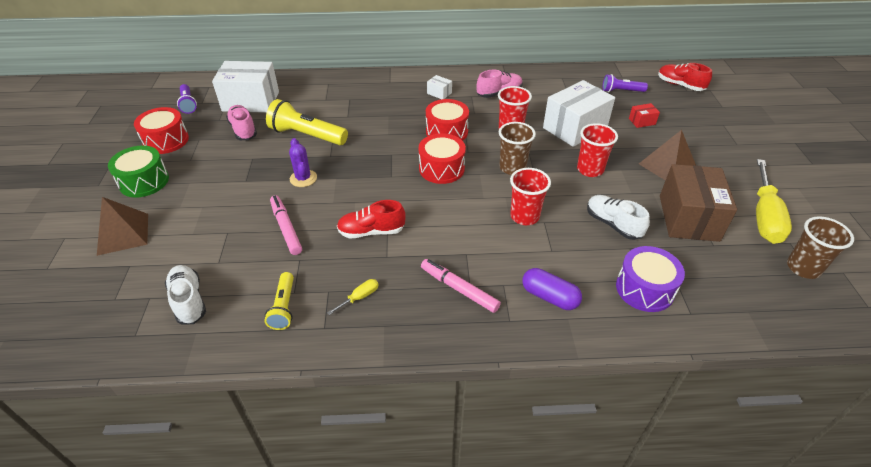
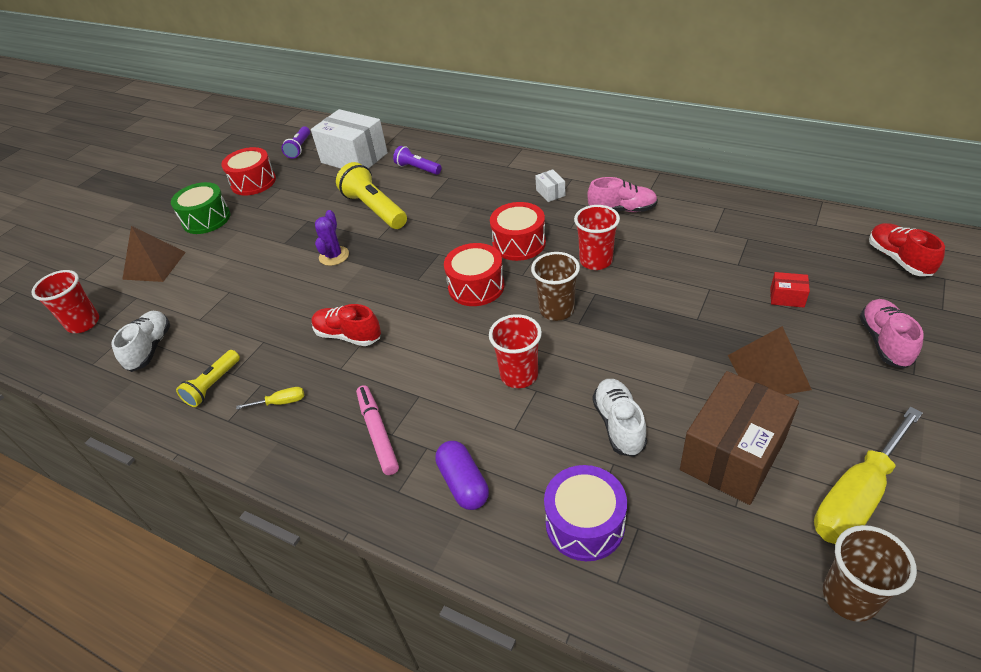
camera: 35 degrees right, 0 degrees up
pink shoe [226,105,257,140] -> pink shoe moved to [860,299,924,369]
pink marker [270,195,302,255] -> none
white box [543,80,615,147] -> none
red cup [577,123,618,177] -> red cup moved to [32,270,99,333]
purple flashlight [603,74,648,92] -> purple flashlight moved to [393,146,442,175]

